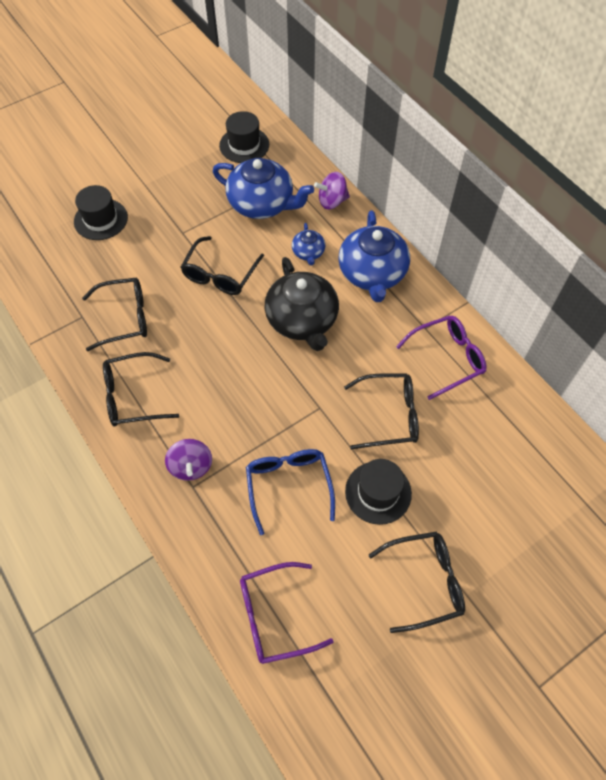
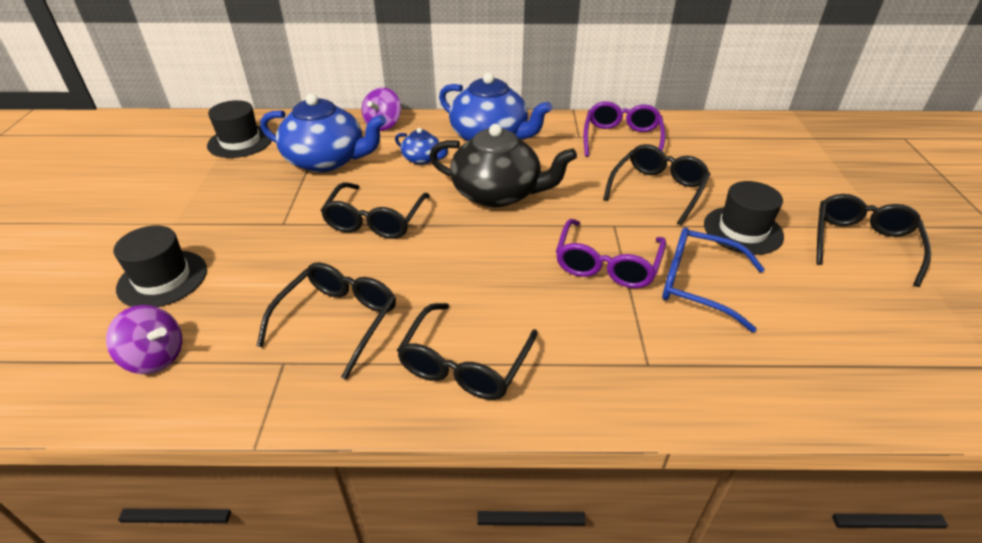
camera: 55 degrees left, 20 degrees down
purple spinning top [165,439,212,481] -> purple spinning top moved to [106,305,182,374]
black glasses [181,236,264,295] -> black glasses turned 45 degrees clockwise [321,182,430,239]
blue teapot [213,158,314,219] -> blue teapot turned 45 degrees clockwise [260,94,386,172]
purple glasses [240,562,334,664] -> purple glasses moved to [556,219,666,288]

